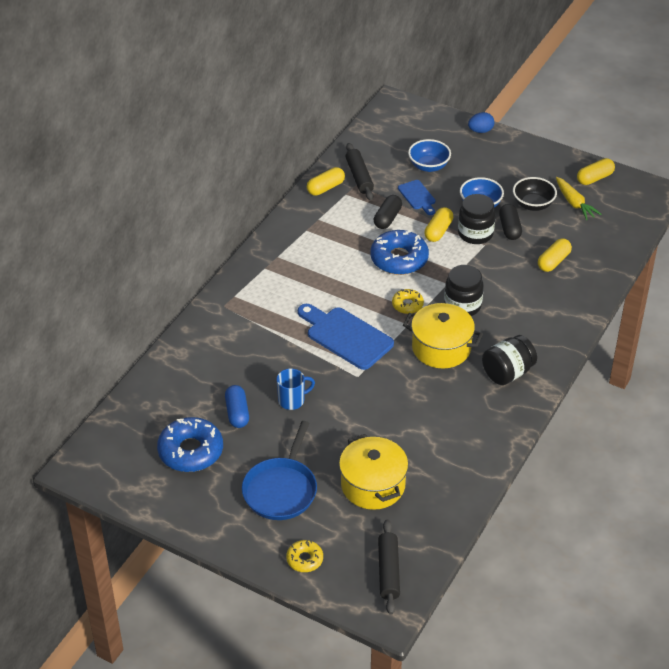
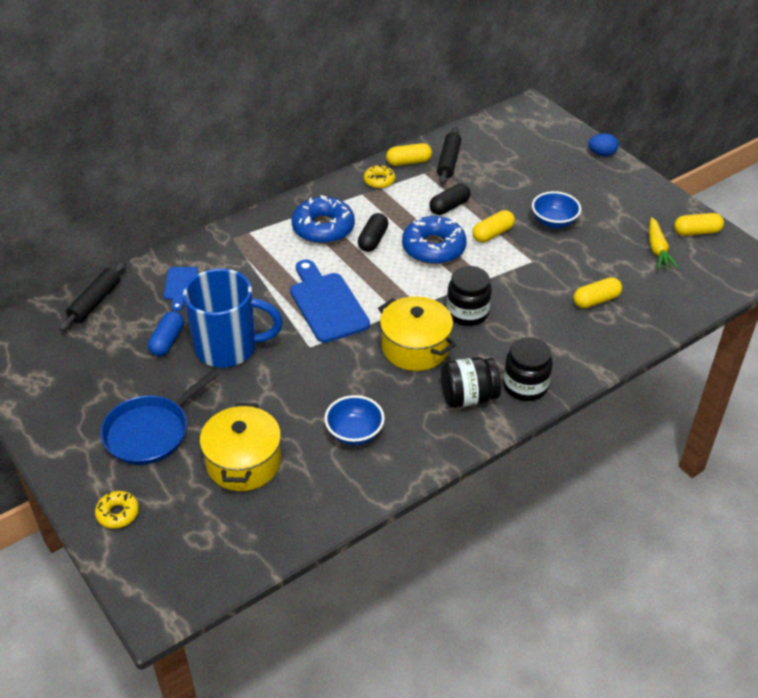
camera: 25 degrees right, 0 degrees up
blue donut [157,417,223,472] -> blue donut moved to [292,195,355,244]
blue mug [277,369,315,410] -> blue mug [183,268,283,368], size x2.11
black rolling pin [378,519,400,615] -> black rolling pin moved to [59,261,126,331]
yellow donut [392,289,424,314] -> yellow donut moved to [364,164,395,188]
blue cutting board [398,180,435,215] -> blue cutting board moved to [164,267,198,311]
blue bowl [408,139,451,172] -> blue bowl moved to [324,395,385,446]
black jar [458,194,496,244] -> black jar moved to [503,337,553,401]
black capsule [499,204,522,240] -> black capsule moved to [358,213,389,252]
black bowl [513,177,557,211] -> none

